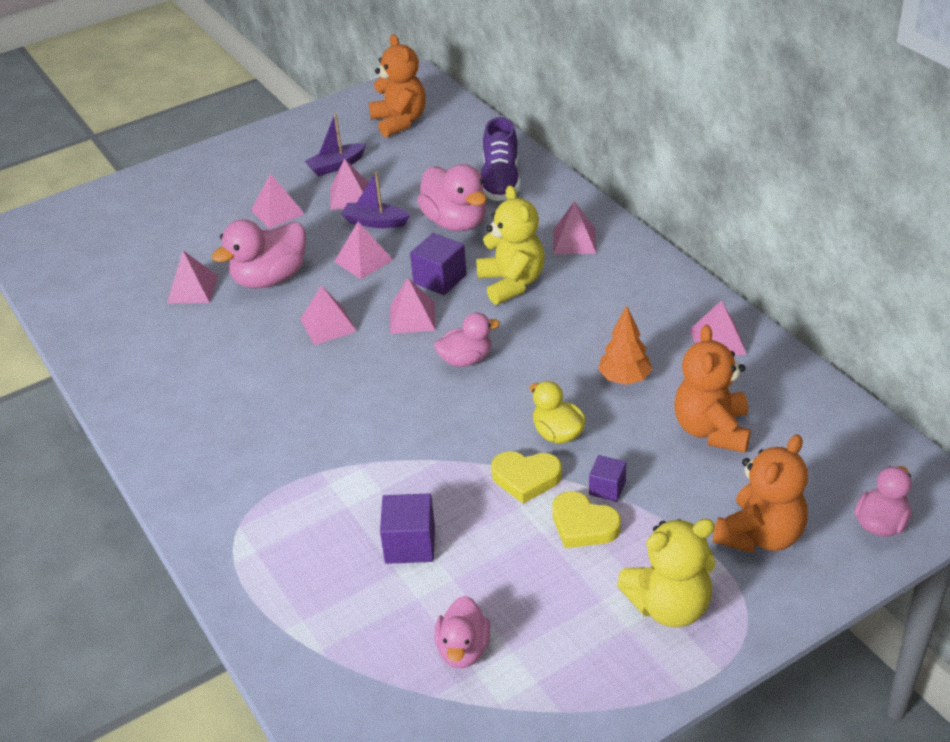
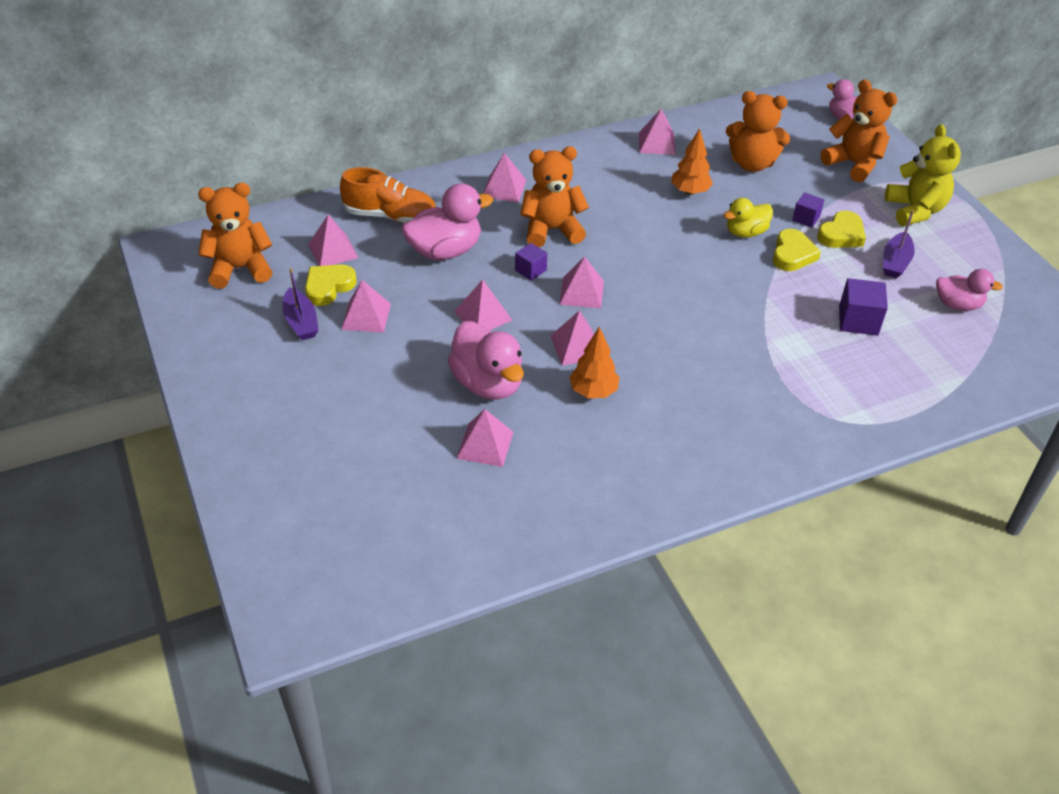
camera: 85 degrees left, 5 degrees up
pink pyramid [251,173,305,229] -> pink pyramid moved to [308,215,359,266]
purple boat [341,171,410,228] -> purple boat moved to [883,210,915,279]
purple cube [410,233,467,295] -> purple cube [515,243,547,281], size x0.63
pink duck [434,312,500,367] -> none
yellow teddy bear [476,185,545,305] -> orange teddy bear [520,147,589,247]
purple shoe [481,117,520,201] -> orange shoe [340,167,436,223]
none -> yellow heart [305,264,357,306]
none -> orange tree [569,327,619,398]

